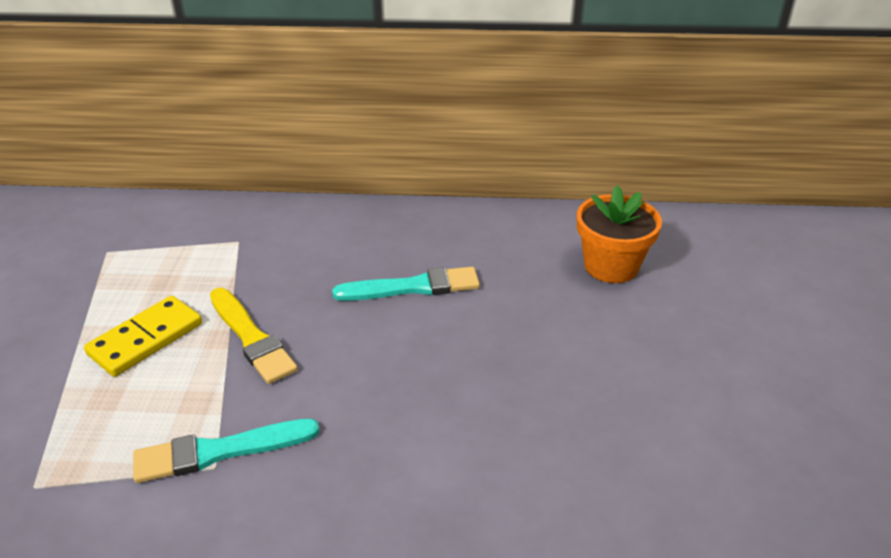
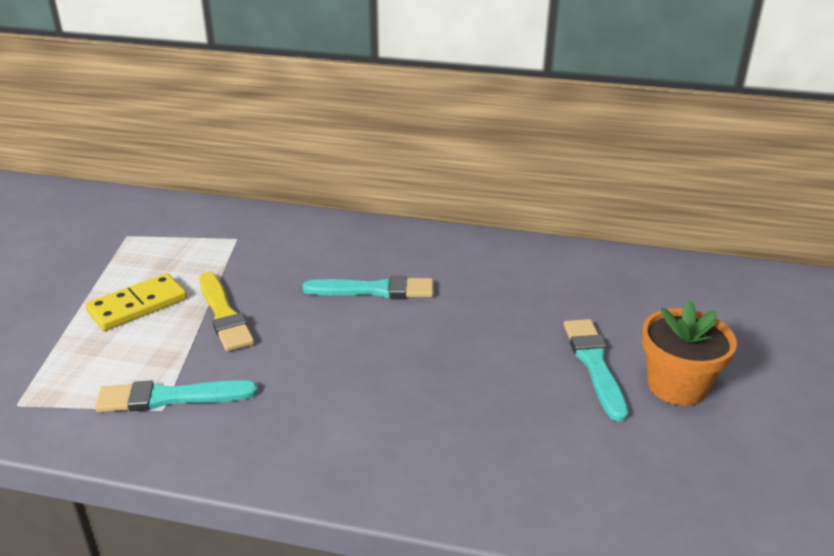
camera: 10 degrees right, 5 degrees down
orange flower pot [577,185,662,283] -> orange flower pot moved to [642,300,737,406]
none -> turquoise brush [564,319,629,422]

